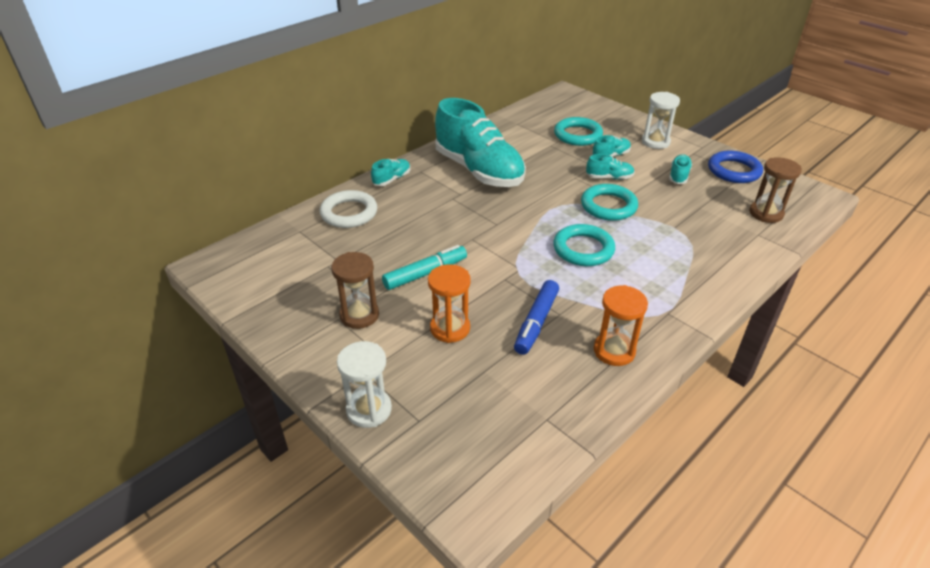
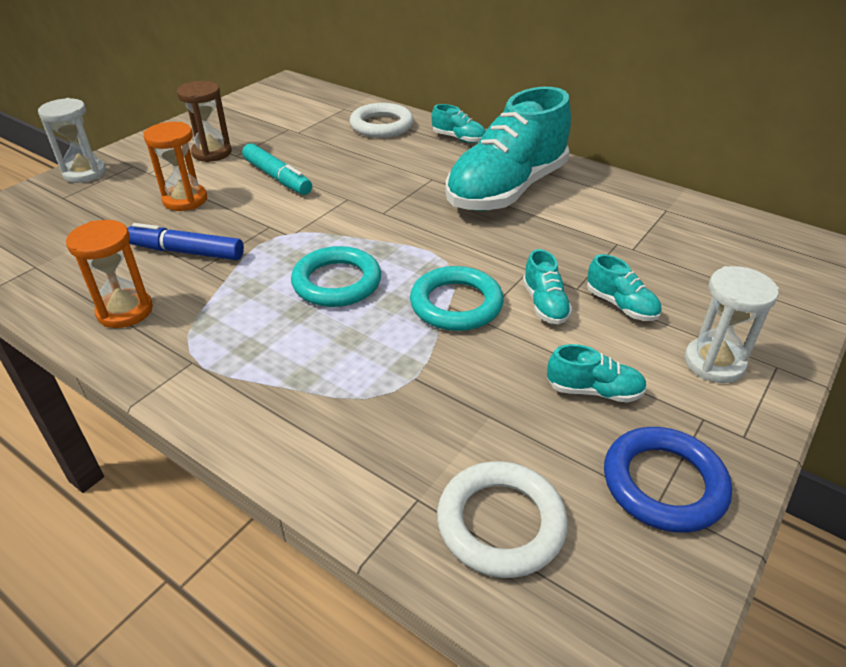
camera: 80 degrees right, 0 degrees up
turquoise ring [554,117,603,146] -> none
brown hourglass [749,157,802,223] -> white ring [437,461,568,578]

